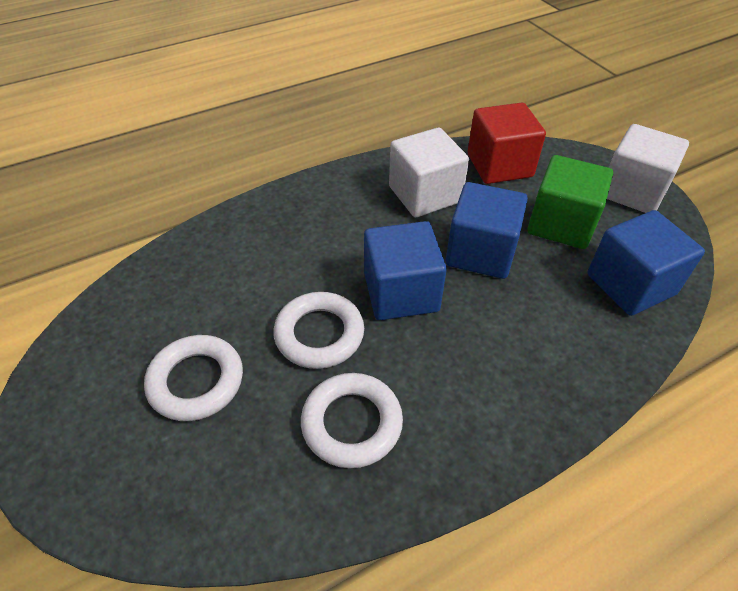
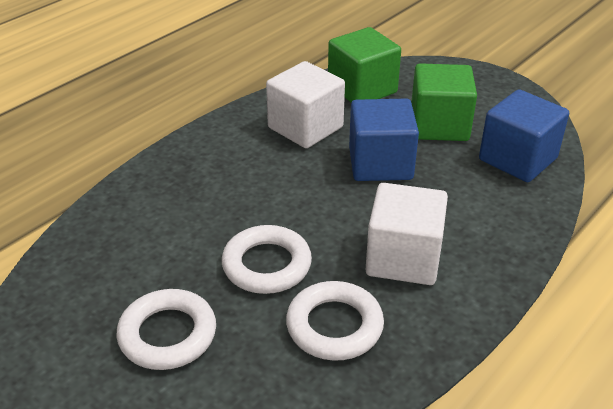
camera: 20 degrees left, 10 degrees down
blue cube [364,221,447,320] -> none
red cube [468,102,546,184] -> green cube [328,27,401,103]
white cube [607,124,689,213] -> white cube moved to [366,183,448,285]

